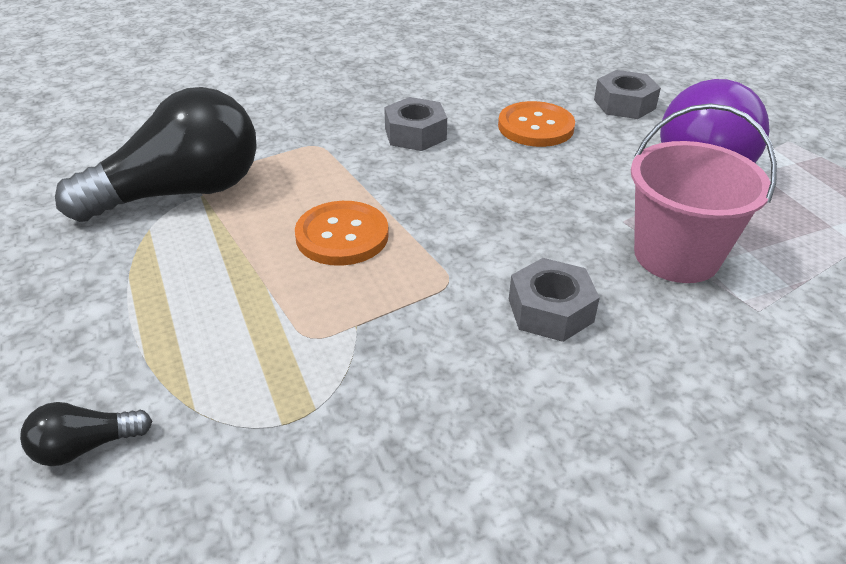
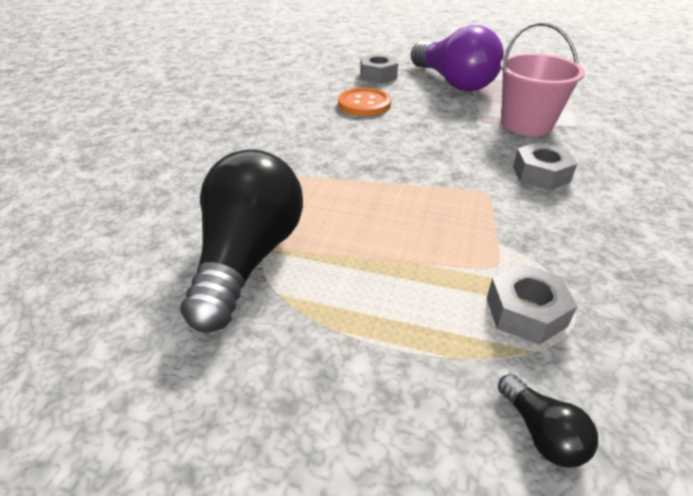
camera: 50 degrees left, 0 degrees up
black light bulb [20,402,152,466] -> black light bulb turned 45 degrees counterclockwise [498,374,598,468]
orange button [295,201,389,266] -> none
grey nut [384,97,447,151] -> grey nut moved to [487,263,577,345]

